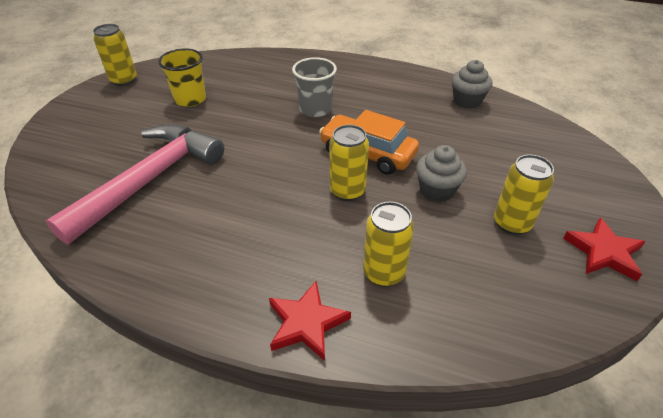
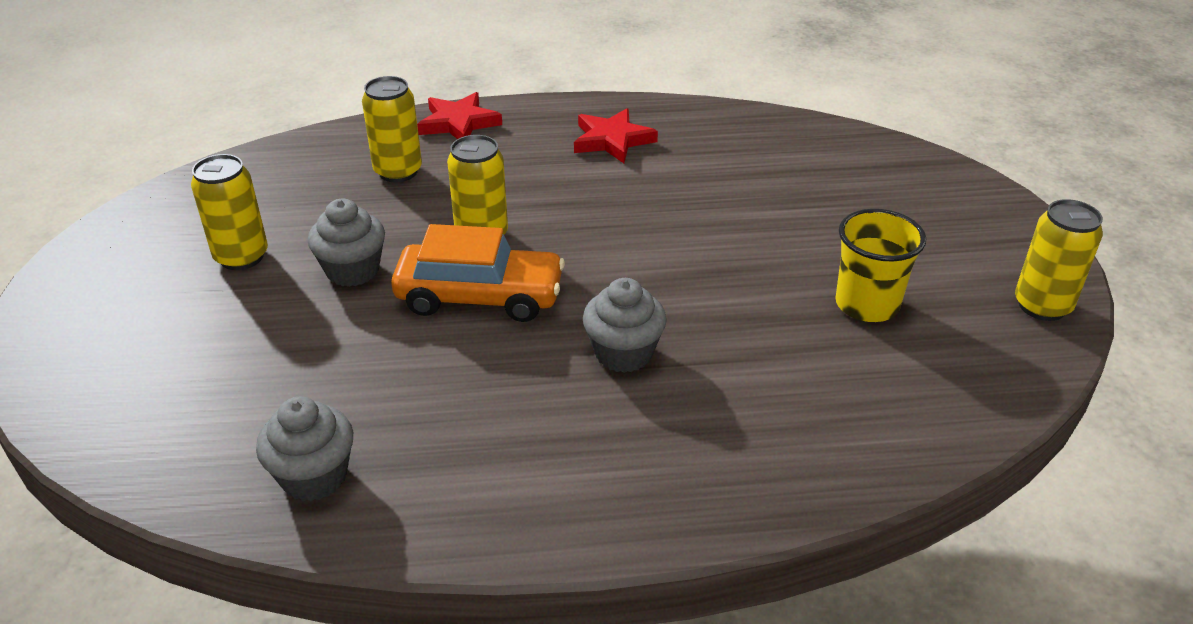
camera: 155 degrees right, 5 degrees down
pink hammer [46,124,224,244] -> none
grey cup [292,57,337,117] -> grey cupcake [583,278,667,373]
red star [563,217,646,281] -> red star moved to [574,108,658,163]

